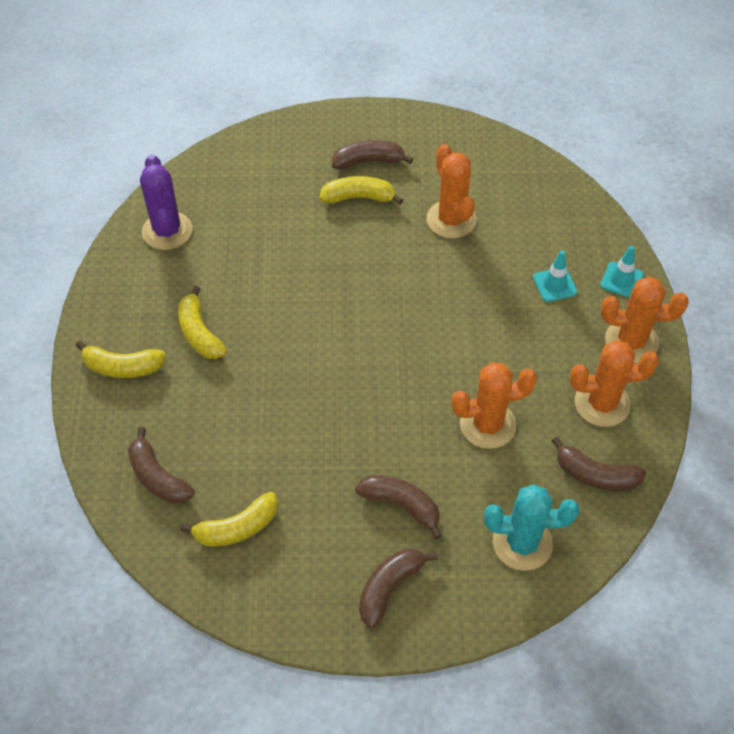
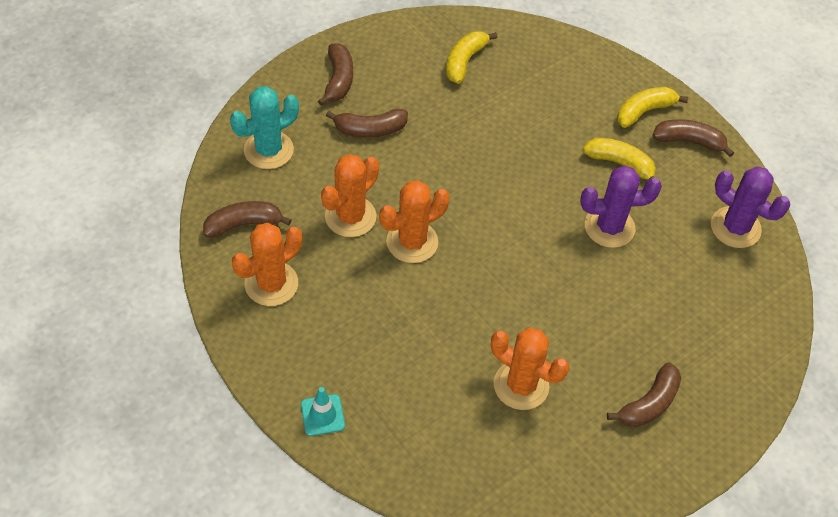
camera: 140 degrees right, 0 degrees up
brown banana [128,427,195,504] -> brown banana moved to [652,119,734,157]
yellow banana [320,176,403,205] -> none
turquoise traffic cone [533,250,577,302] -> none
orange cactus [601,277,689,363] -> orange cactus moved to [379,180,450,263]
none -> purple cactus [580,166,662,248]

